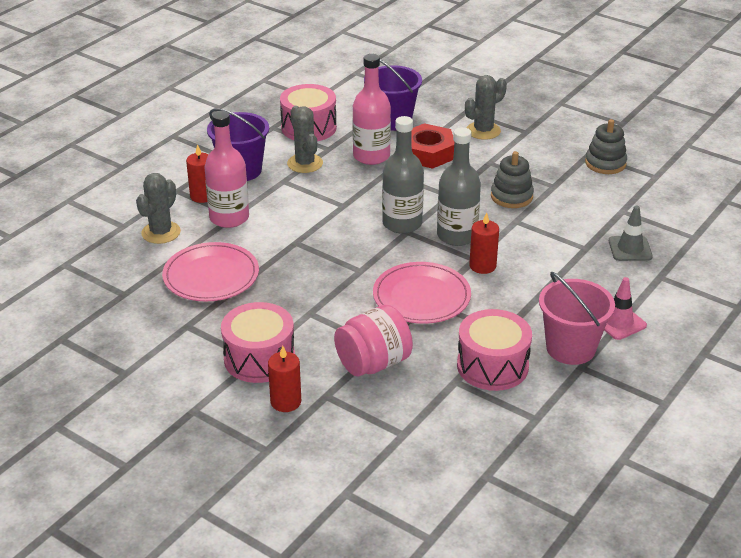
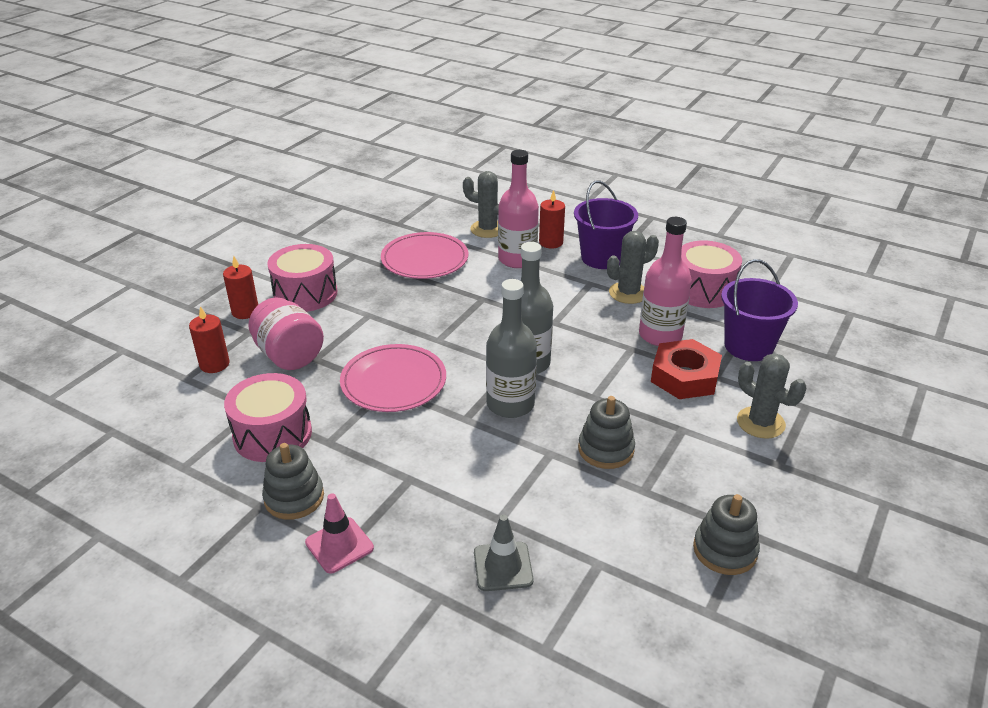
camera: 85 degrees right, 0 degrees up
red candle [469,212,499,274] -> red candle moved to [189,306,230,373]
pink bucket [539,272,615,365] -> grey stacking toy [262,443,324,520]

